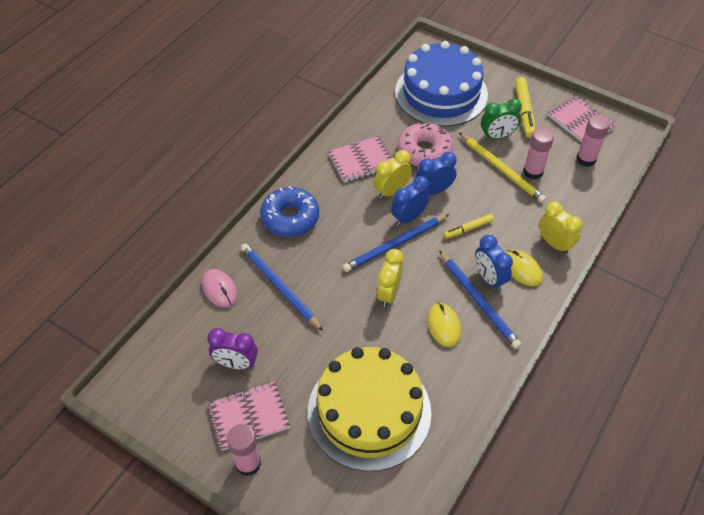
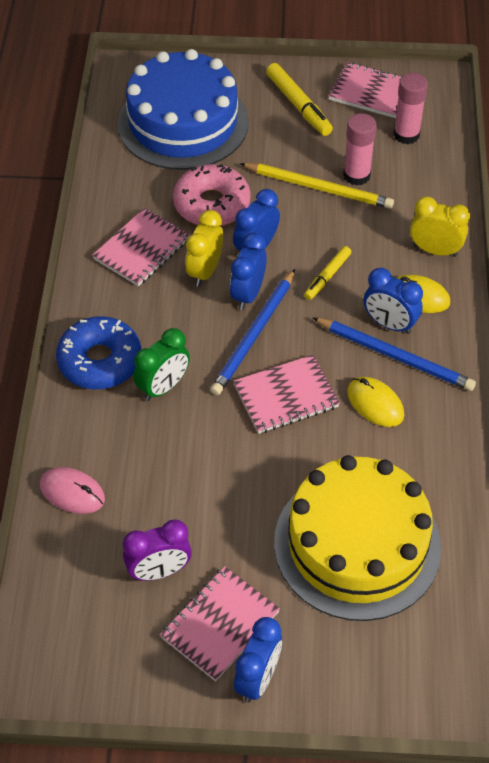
camera: 30 degrees left, 0 degrees up
pink glue stick [227,424,261,476] -> blue clock [234,617,282,703]
blue pencil [241,243,323,331] -> none
yellow clock [376,249,403,307] -> pink notebook [233,355,340,434]
green clock [481,98,522,140] -> green clock moved to [133,328,190,401]

